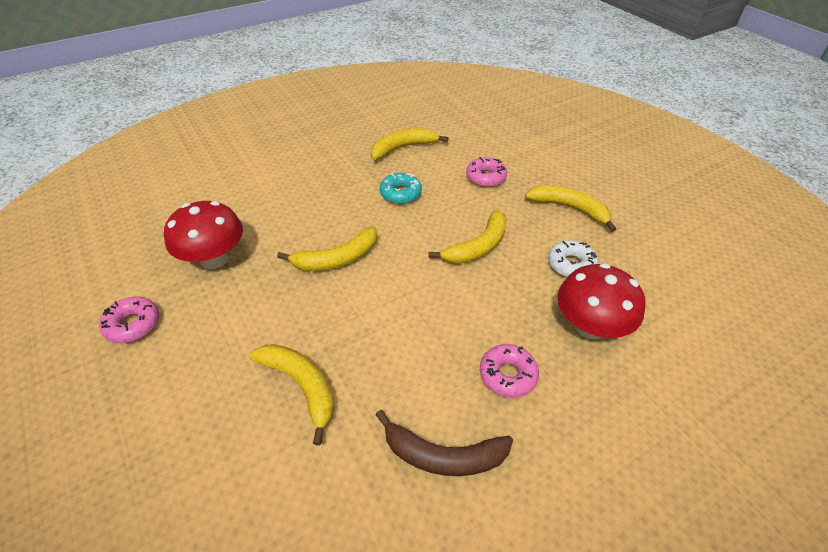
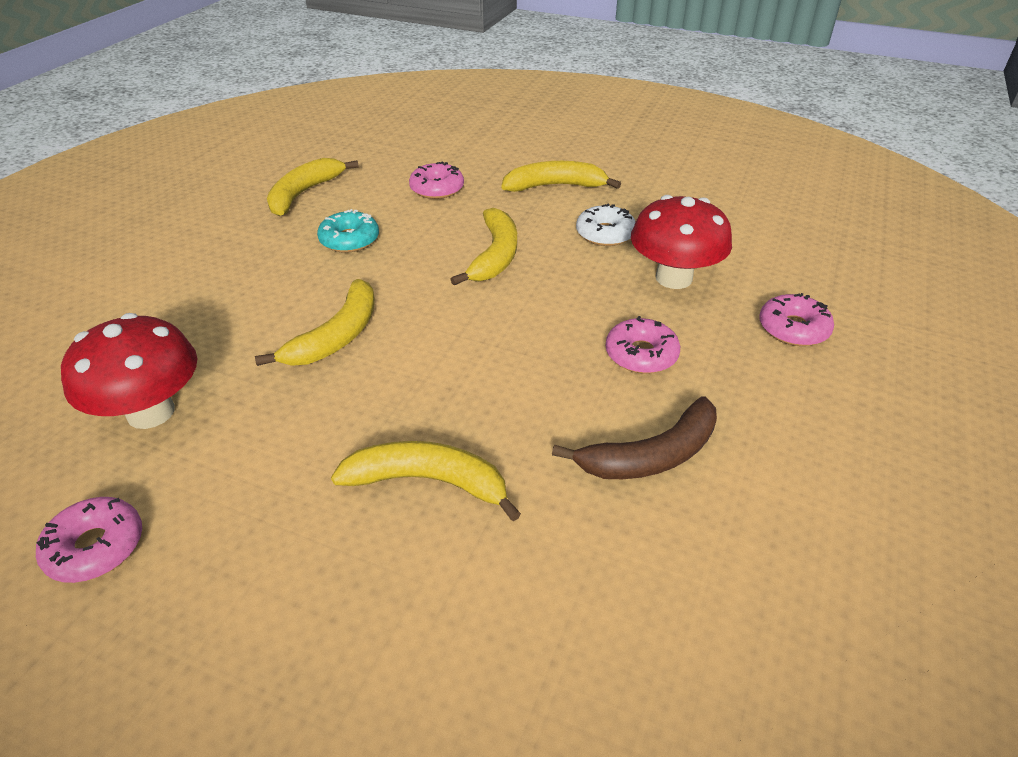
camera: 35 degrees left, 5 degrees down
none -> pink donut [759,293,834,346]

